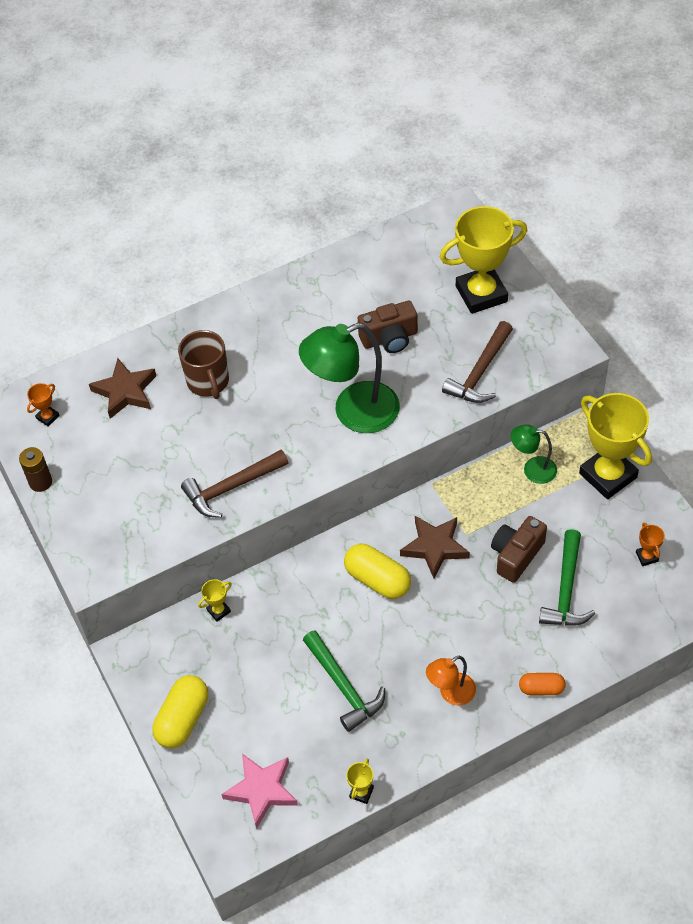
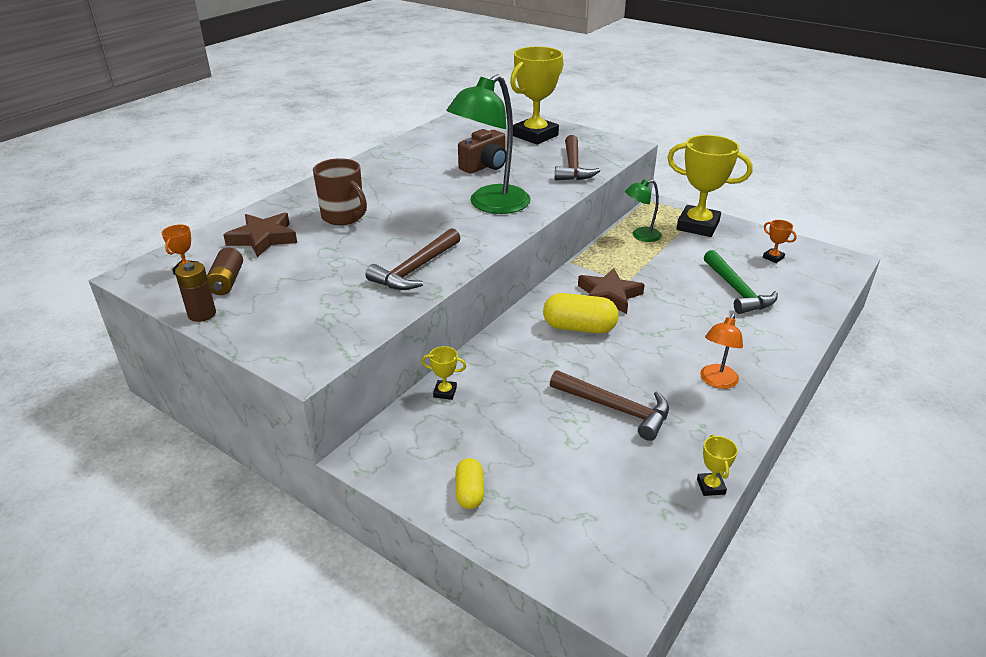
camera: 30 degrees left, 20 degrees down
yellow capsule [152,675,208,748] -> yellow capsule [456,458,484,509], size x0.59
yellow trophy [198,579,232,622] -> yellow trophy turned 75 degrees clockwise [421,346,466,400]
pink star [221,754,298,829] -> none
green hammer [303,630,385,732] -> brown hammer [550,370,669,441]
brown camera [491,516,547,583] -> none
orange capsule [519,673,566,695] -> none
none -> brown battery [207,248,243,295]

